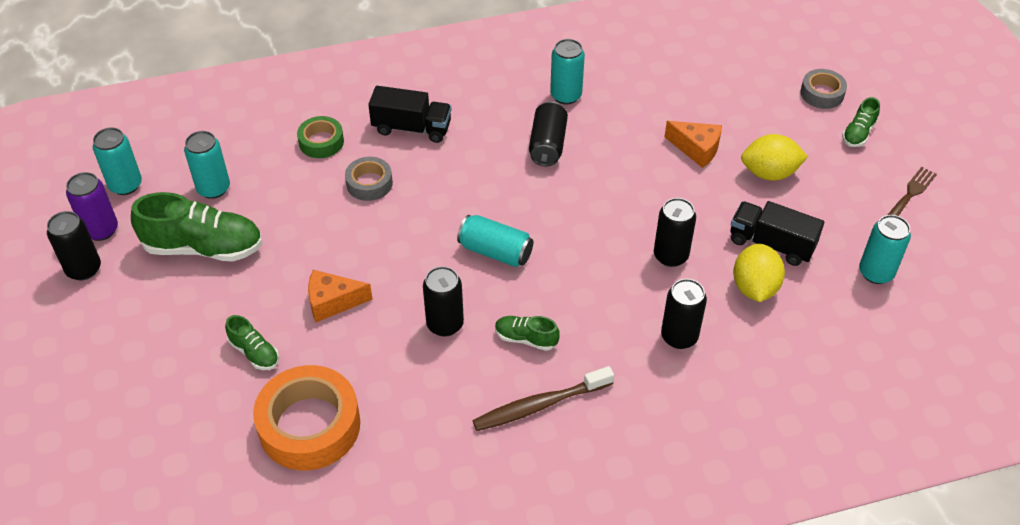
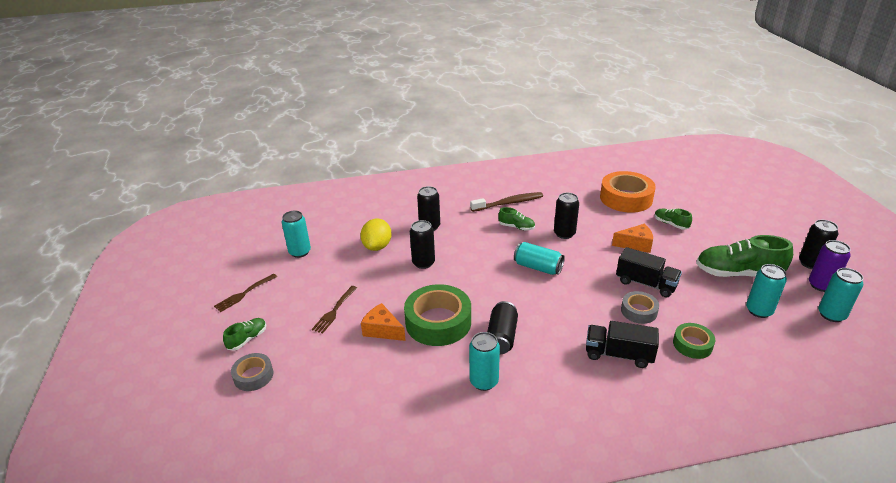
camera: 175 degrees left, 15 degrees down
black truck [730,201,824,266] -> black truck moved to [616,247,682,297]
yellow lemon [741,134,808,181] -> brown fork [312,286,357,334]
none -> green tape [404,284,471,346]

